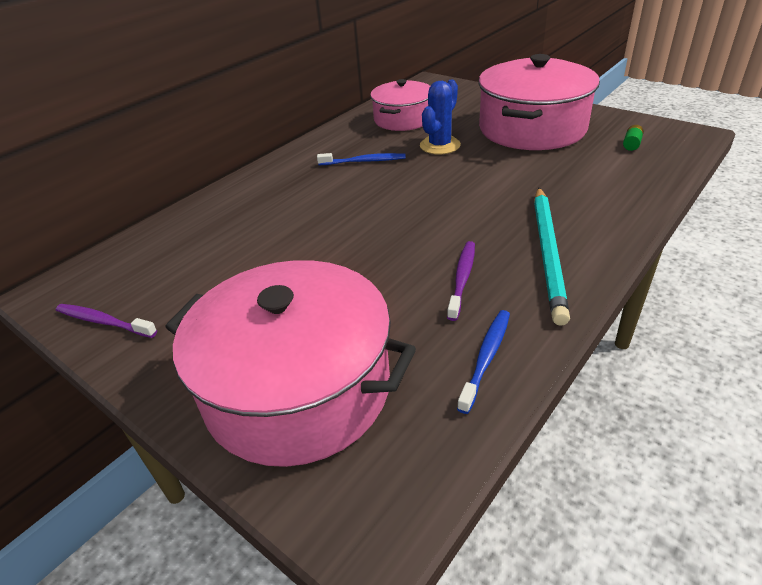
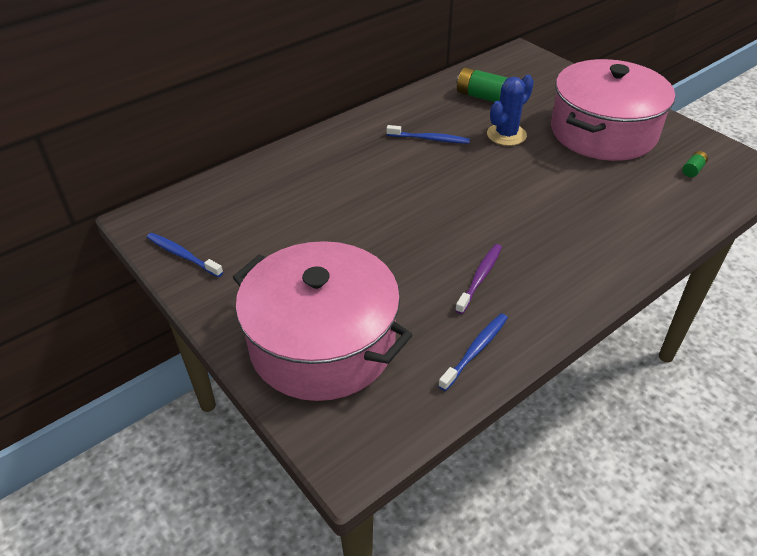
camera: 10 degrees right, 5 degrees up
purple toothbrush [56,304,157,338] -> blue toothbrush [146,233,223,277]
pink pot [370,79,430,131] -> green battery [456,67,507,102]
turquoise pencil [534,187,570,326] -> none

